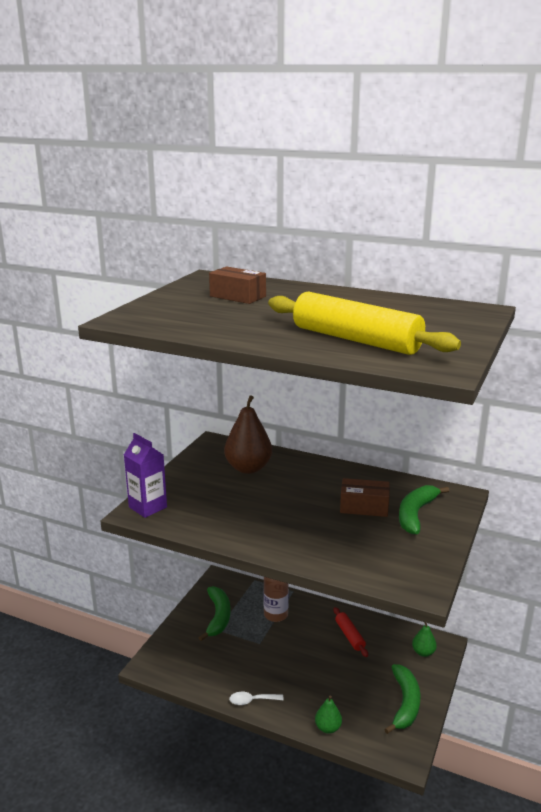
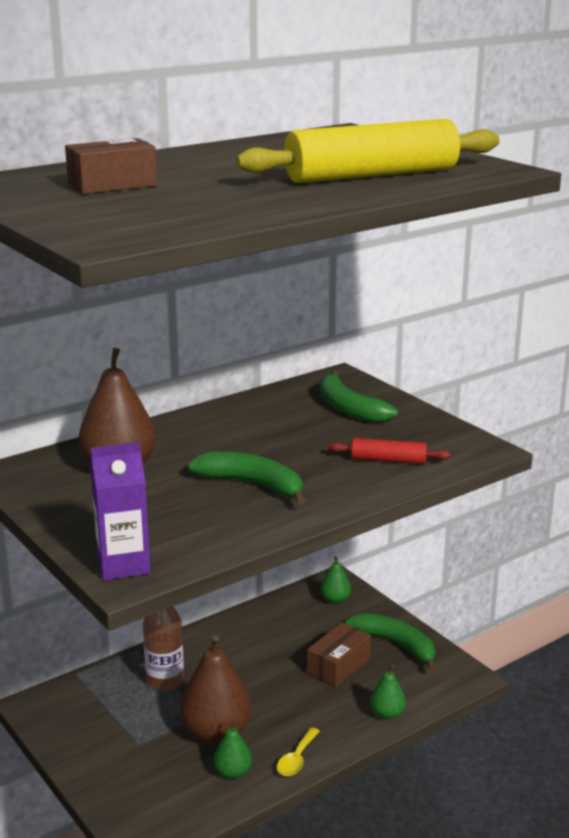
camera: 60 degrees left, 0 degrees up
green banana [199,586,231,641] -> green banana moved to [188,451,306,505]
white spoon [229,692,284,705] -> yellow spoon [277,728,320,776]
red rolling pin [333,607,368,657] -> red rolling pin moved to [329,438,450,464]
brown box [340,478,390,517] -> brown box moved to [307,622,371,688]
none -> brown pear [180,635,252,744]
none -> green pear [213,720,252,779]

